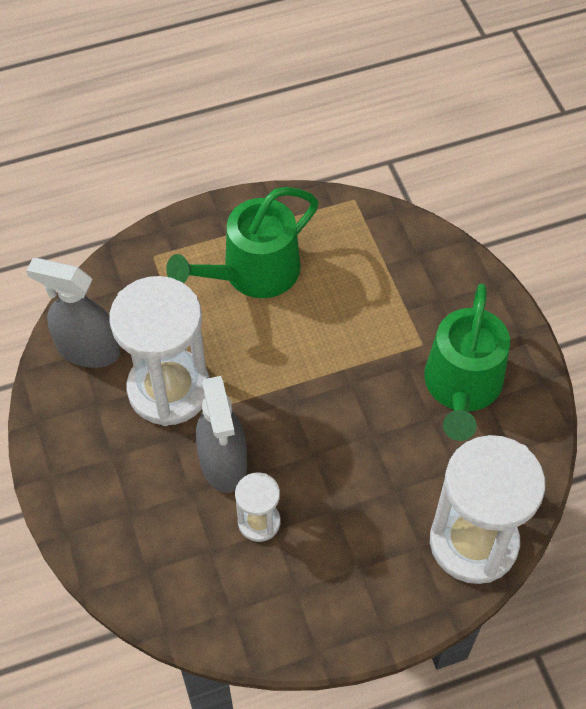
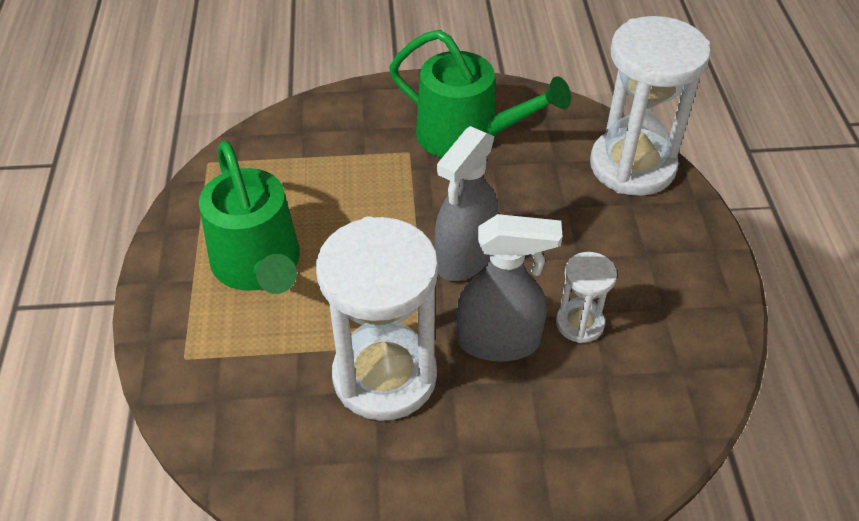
camera: 75 degrees left, 10 degrees down
grey spray bottle [26,258,120,368] -> grey spray bottle moved to [435,126,498,281]

